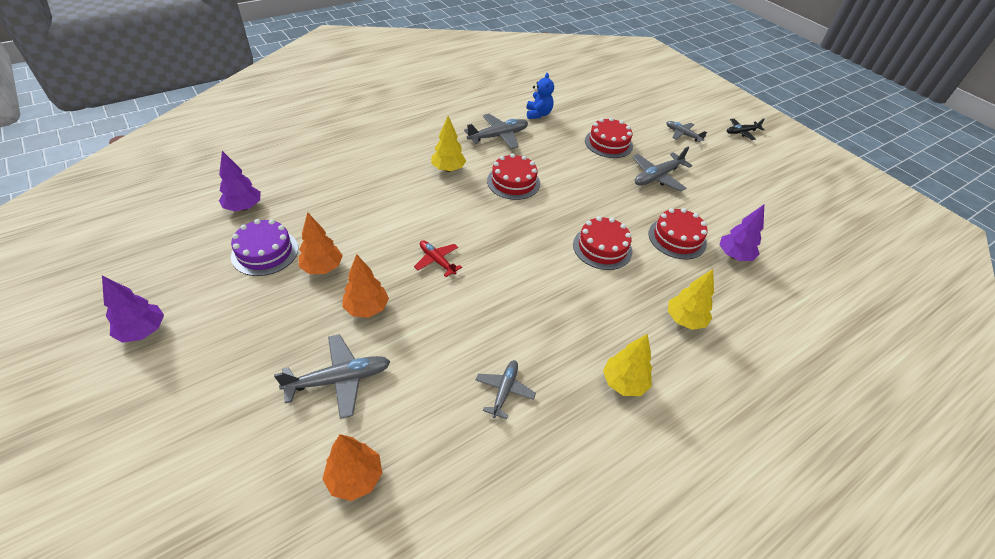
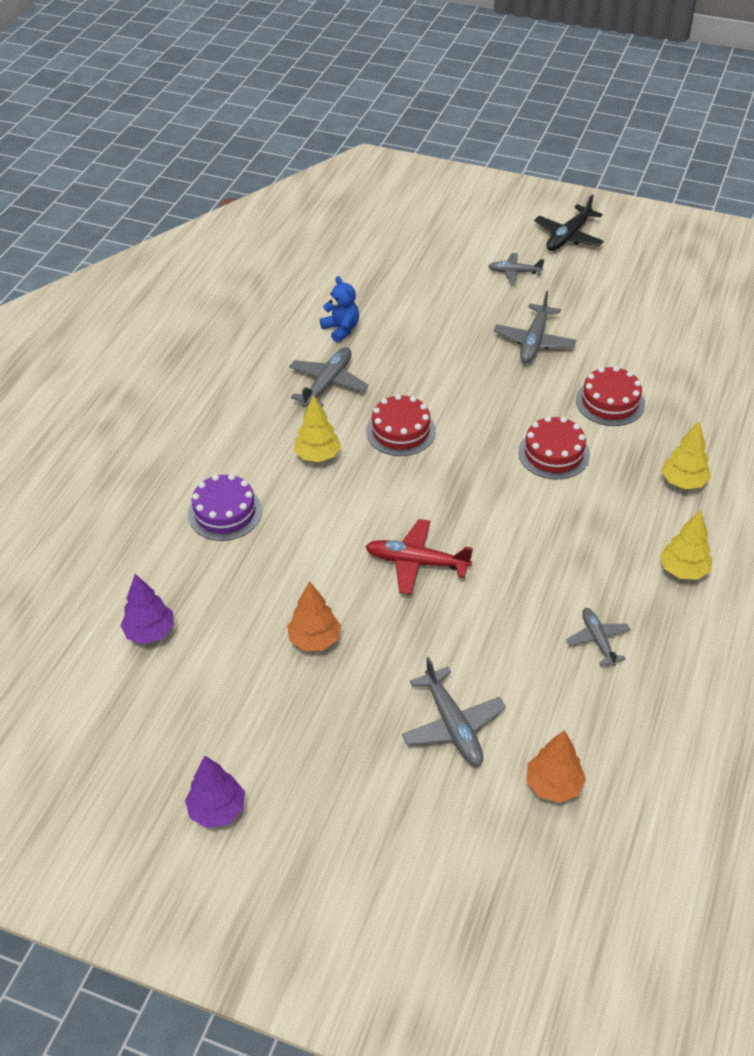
camera: 30 degrees left, 0 degrees up
purple cake [231,219,298,276] -> purple cake moved to [188,474,262,541]
grey plane [274,334,391,419] -> grey plane turned 120 degrees clockwise [402,657,506,766]
orange tree [342,254,389,318] -> none
red plane [414,240,462,277] -> red plane [365,519,473,595], size x1.56
red cake [585,117,633,158] -> none
purple tree [719,205,764,261] -> none
black plane [727,118,765,140] -> black plane [534,194,604,251], size x1.56

